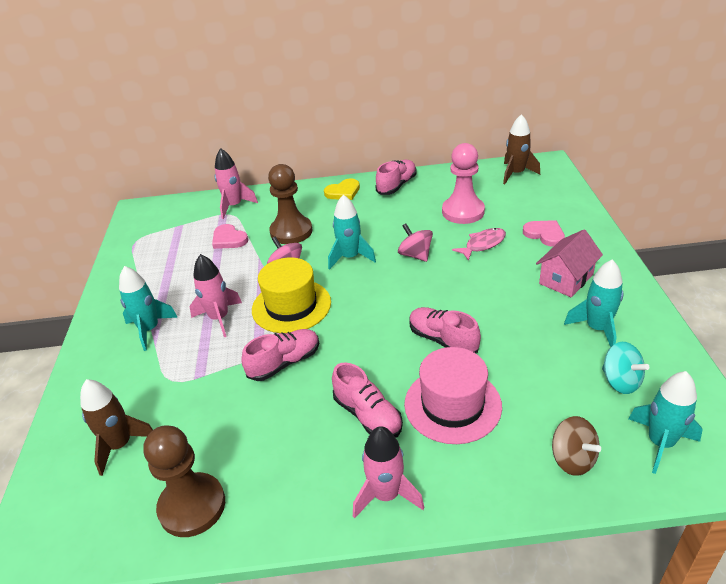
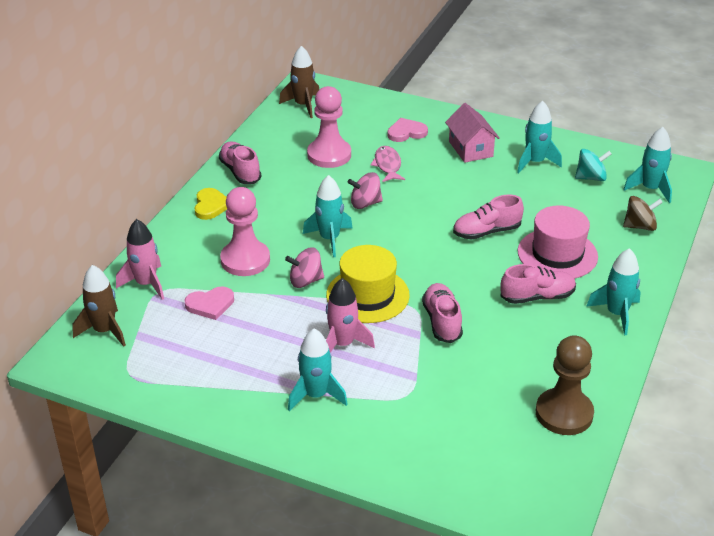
camera: 65 degrees left, 0 degrees up
brown rocket [80,379,153,476] -> brown rocket moved to [72,265,126,347]
brown pawn [268,164,312,244] -> pink pawn [220,187,270,276]
pink rocket [353,426,424,519] -> turquoise rocket [586,248,641,335]

